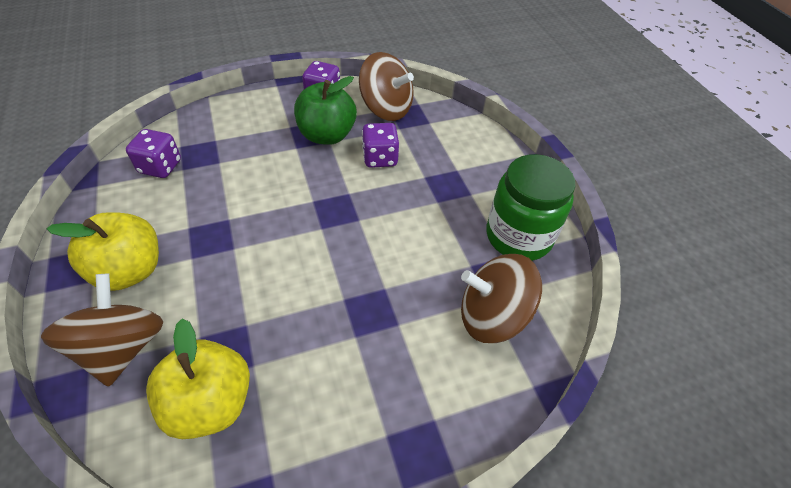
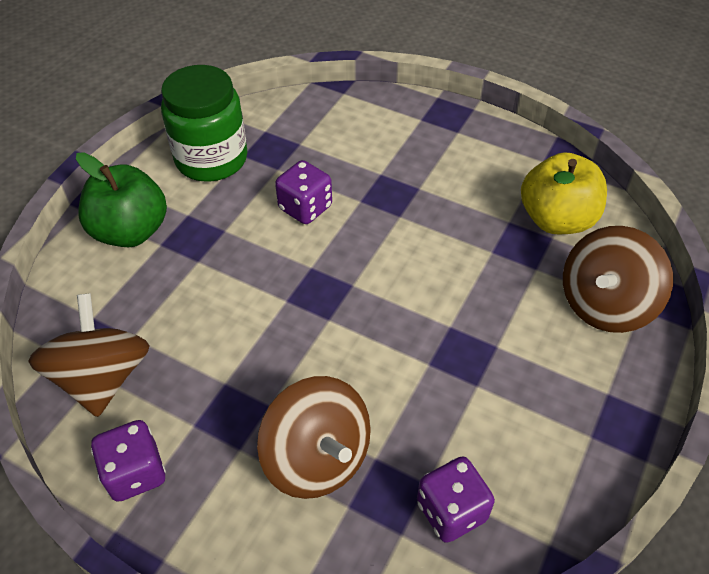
camera: 130 degrees left, 0 degrees up
yellow apple [47,212,159,291] -> none
green apple [294,76,357,145] -> green apple moved to [76,152,167,247]
purple dice [362,123,399,168] -> purple dice moved to [275,160,332,224]
brown spinning top [461,254,542,343] -> brown spinning top moved to [257,376,371,499]

